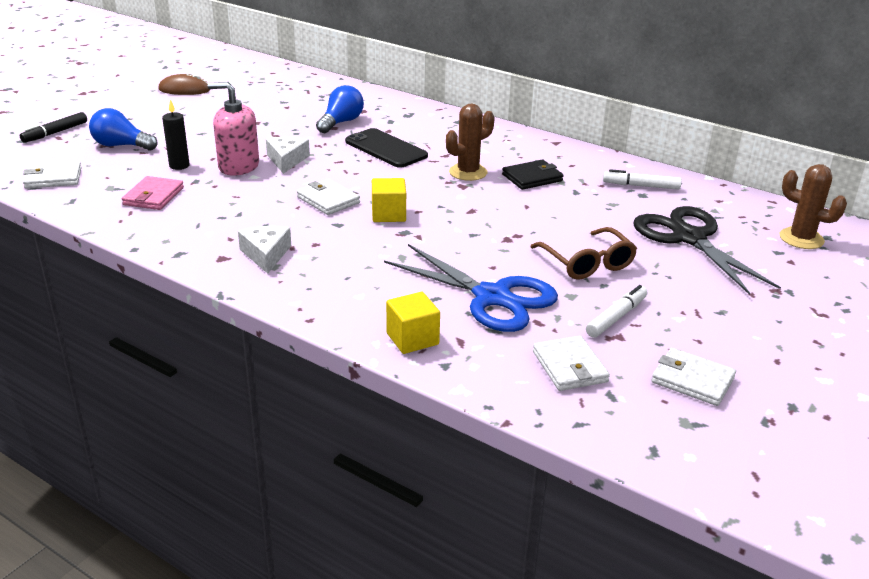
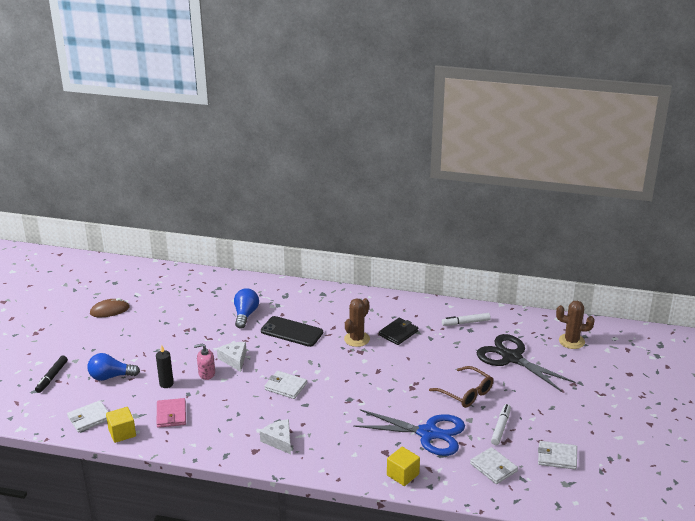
camera: 20 degrees left, 0 degrees up
pink soap dispenser [208,82,259,176] -> pink soap dispenser [194,343,215,380], size x0.62
yellow cube [372,178,406,222] -> yellow cube moved to [106,407,136,443]

